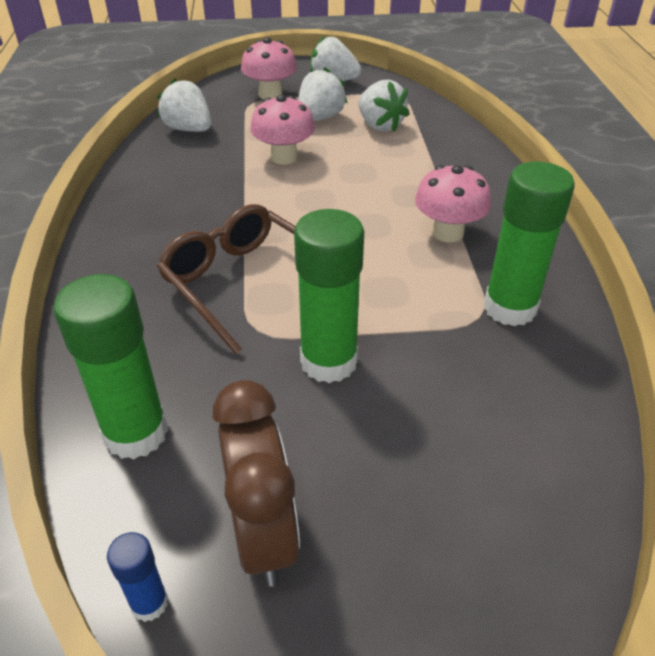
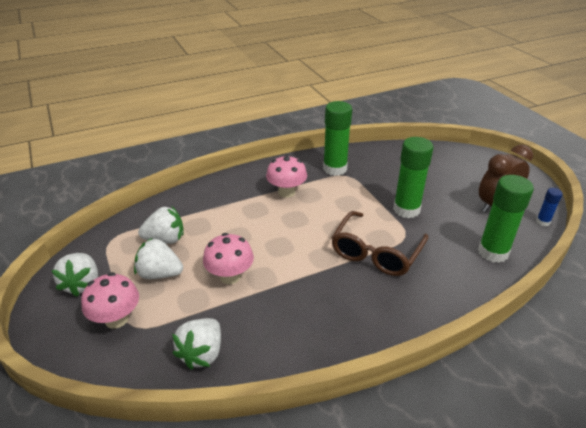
camera: 110 degrees left, 5 degrees down
white strawberry [358,80,410,132] -> white strawberry turned 45 degrees clockwise [138,206,184,244]

